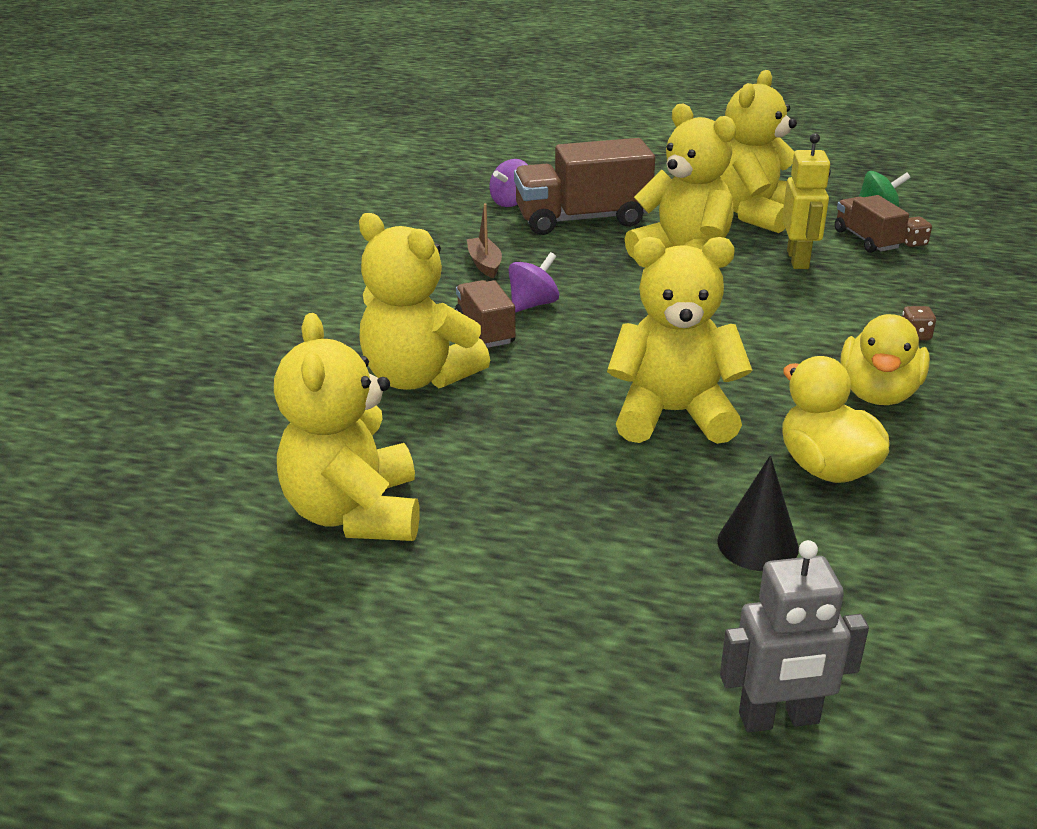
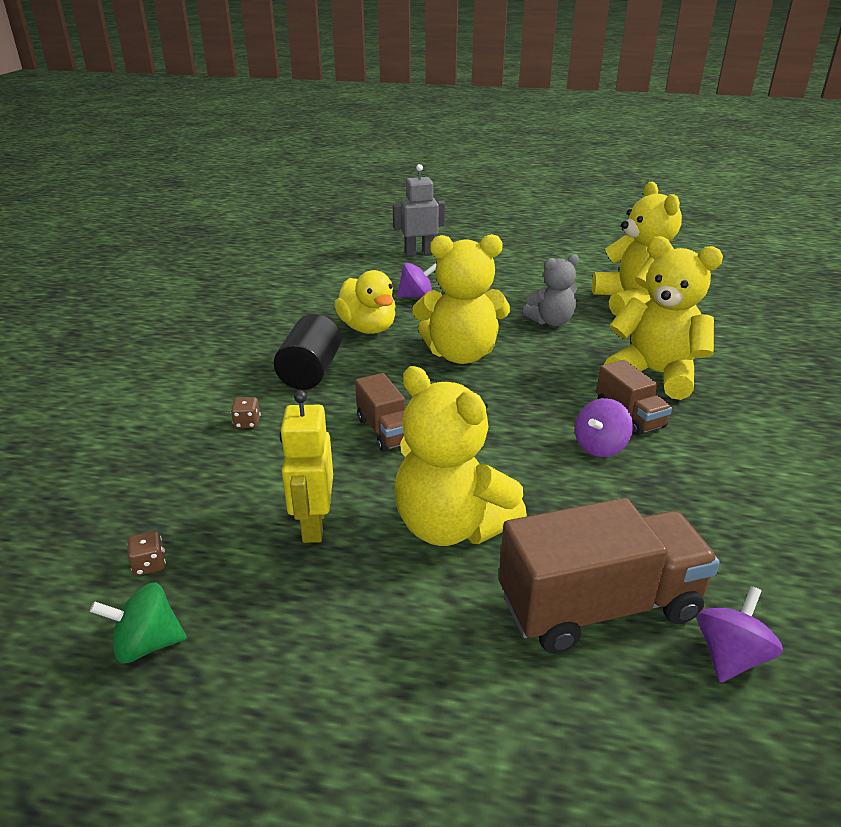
camera: 175 degrees right, 0 degrees up
brown boat [467,203,502,278] -> none
black cone [718,455,799,571] -> purple spinning top [397,263,436,298]
yellow teddy bear [720,70,797,233] -> none
brown truck [835,195,909,253] -> brown truck moved to [355,373,405,452]
yellow duck [840,314,930,405] -> black cylinder [274,314,341,390]
none -> grey teddy bear [523,254,579,326]

